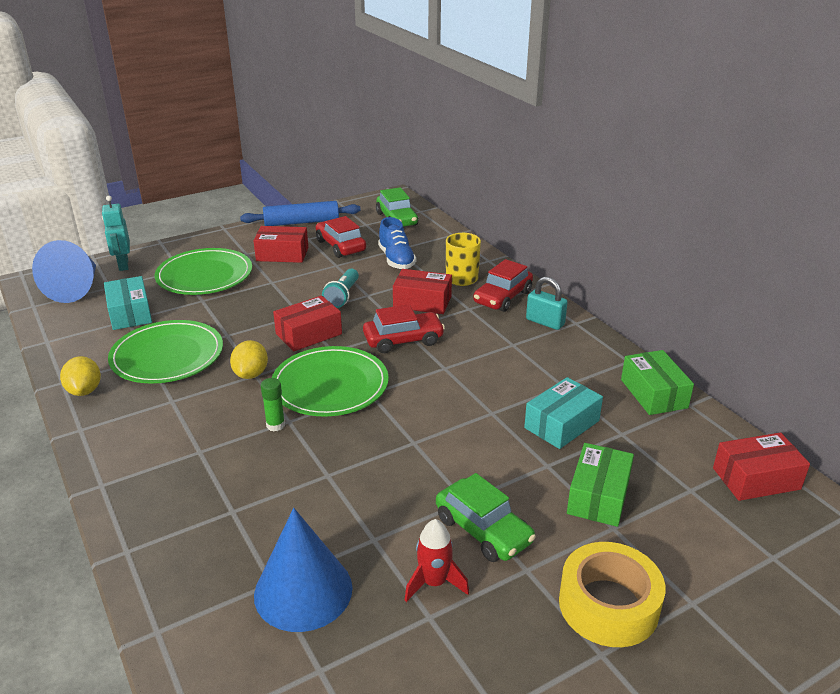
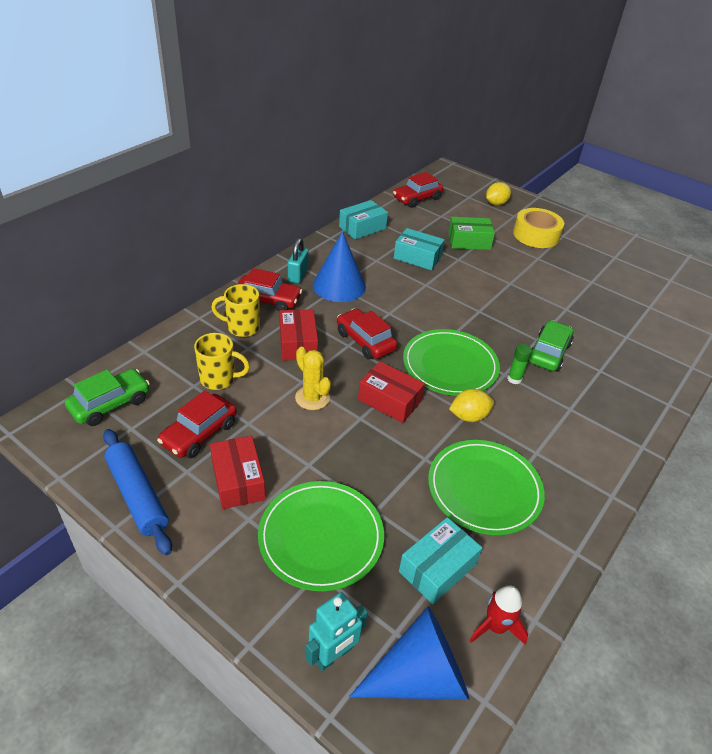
camera: 115 degrees left, 10 degrees up
yellow lemon [60,356,101,396] -> yellow lemon moved to [486,182,511,205]
blue cone [254,508,353,632] -> blue cone moved to [313,231,366,302]
turquoise flashlight [322,269,359,308] -> yellow cactus [295,347,331,410]
blue shoe [378,217,416,269] -> yellow mug [194,333,250,390]
red rocket [405,519,469,602] -> red rocket moved to [469,585,528,645]
green car [436,473,536,562] -> green car moved to [528,320,574,372]
green box [621,350,694,415] -> turquoise box [339,200,388,240]
red box [713,432,810,501] -> red car [393,172,443,208]

